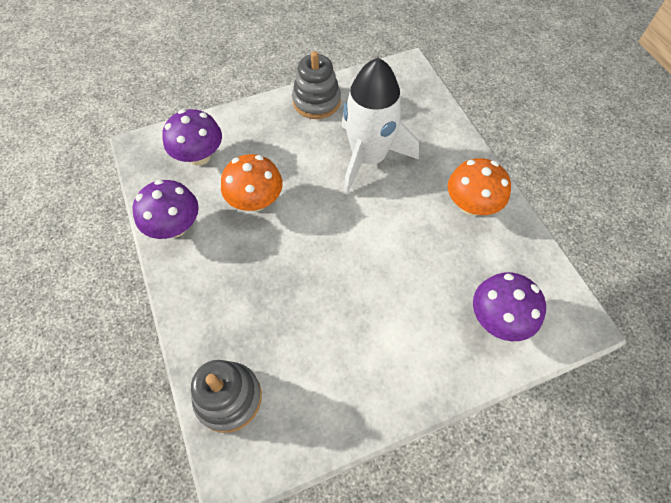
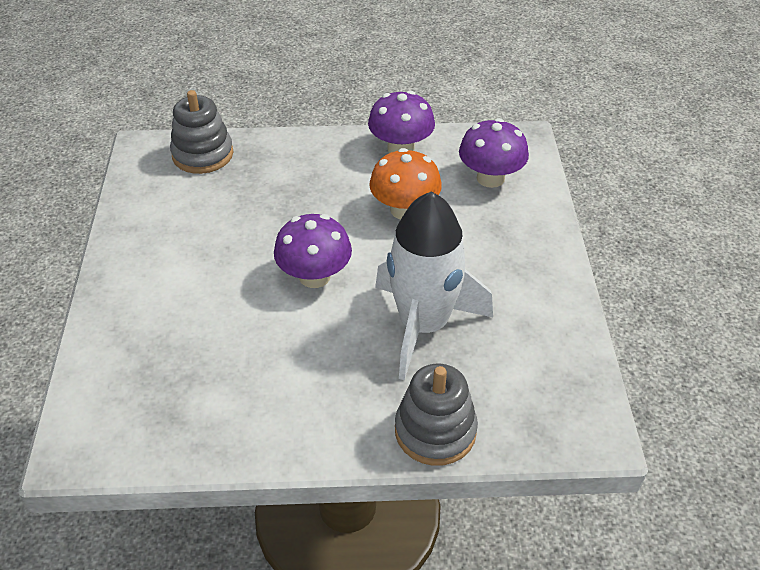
camera: 110 degrees right, 15 degrees down
grey stacking toy [292,51,341,119] -> grey stacking toy moved to [395,363,478,466]
orange mushroom [448,158,511,216] -> none
purple mushroom [473,272,546,341] -> purple mushroom moved to [274,214,352,288]

